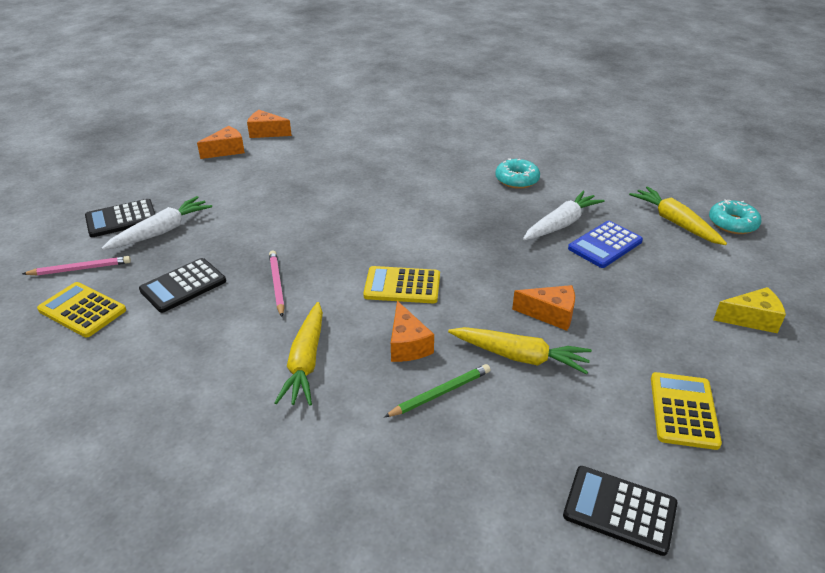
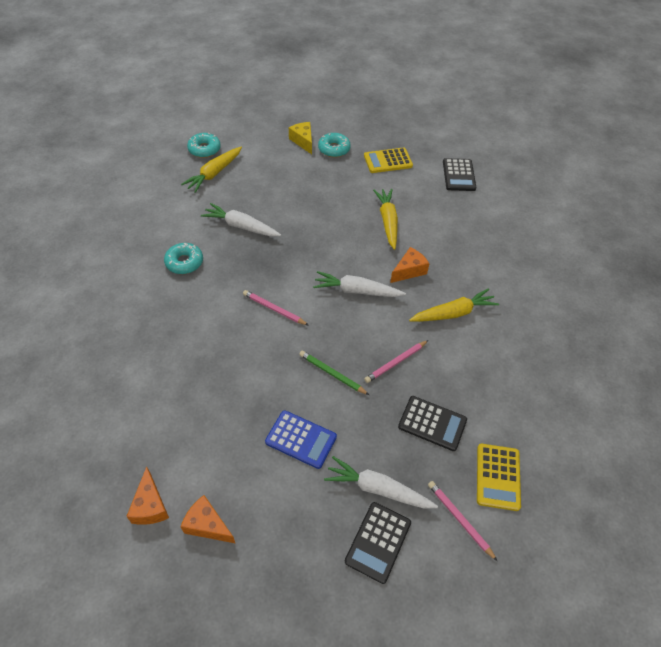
camera: 115 degrees left, 15 degrees up
black calculator [85,199,155,237] -> black calculator turned 75 degrees clockwise [345,502,411,584]
yellow calculator [363,266,440,303] -> white carrot [313,271,406,297]
green pencil [384,364,491,417] -> green pencil moved to [299,351,369,395]
orange cheese [512,285,575,331] -> none
blue calculator [568,221,643,268] -> blue calculator moved to [265,410,337,469]
none -> pink pencil [243,290,308,325]
none -> turquoise donut [318,133,351,158]

